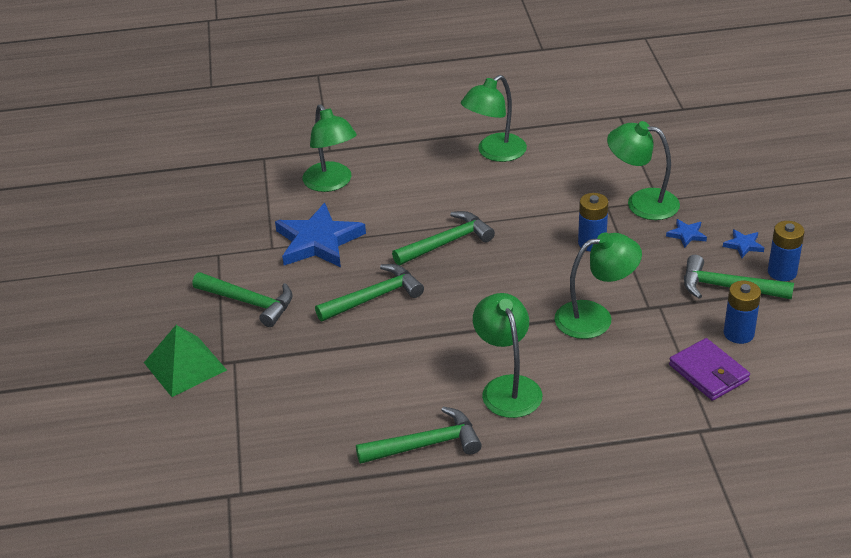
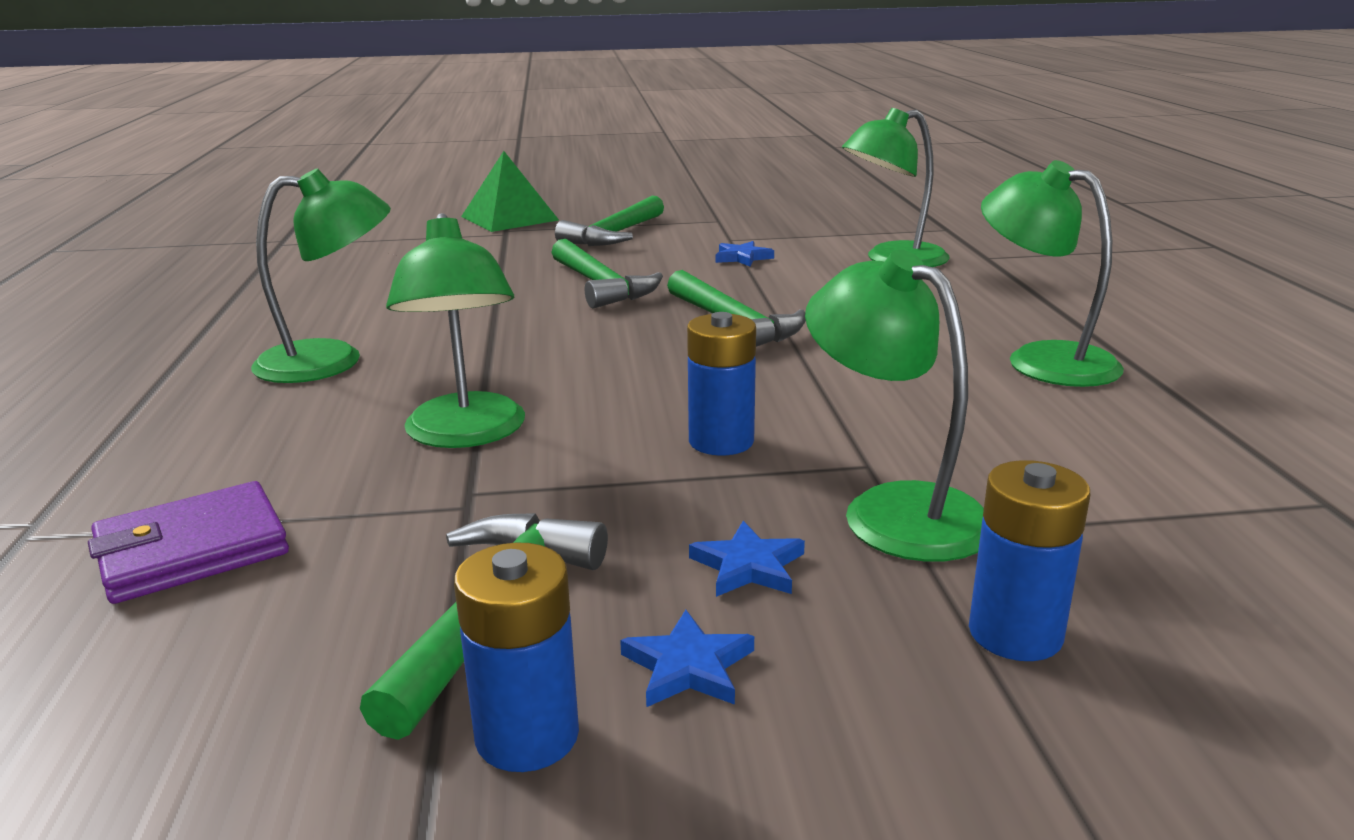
camera: 90 degrees right, 15 degrees down
blue star [275,203,366,267] -> blue star [716,241,774,267], size x0.43
green hammer [356,407,482,464] -> none
green lamp [607,121,680,220] -> green lamp turned 60 degrees counterclockwise [805,250,984,562]
blue battery [724,281,761,344] -> blue battery moved to [969,460,1090,661]

